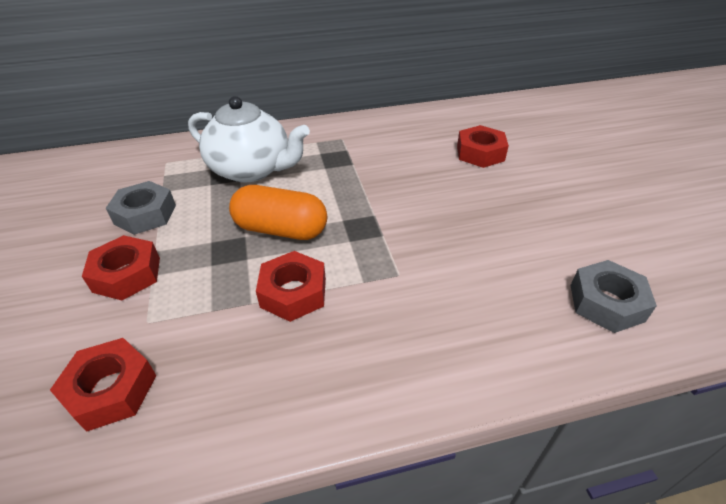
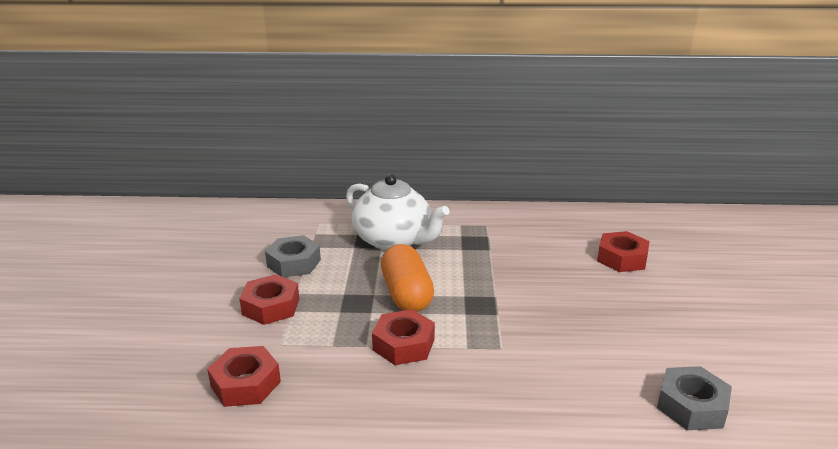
camera: 15 degrees right, 15 degrees down
orange capsule [229,185,327,240] -> orange capsule turned 45 degrees clockwise [381,244,434,312]

